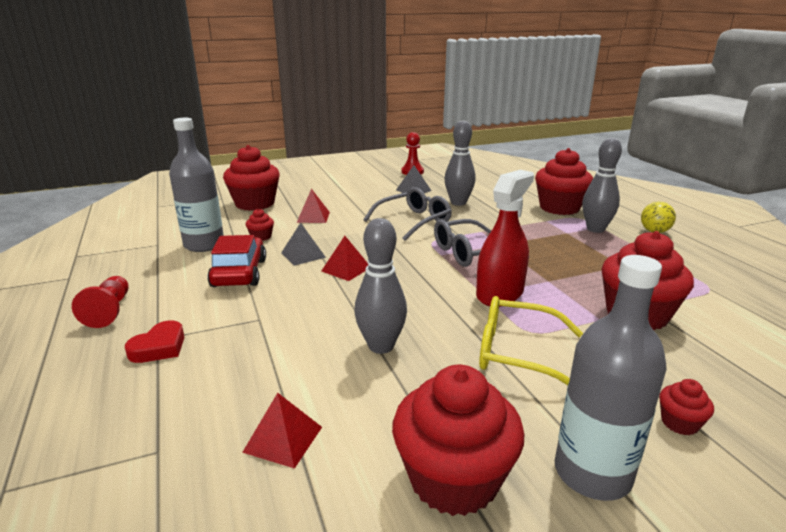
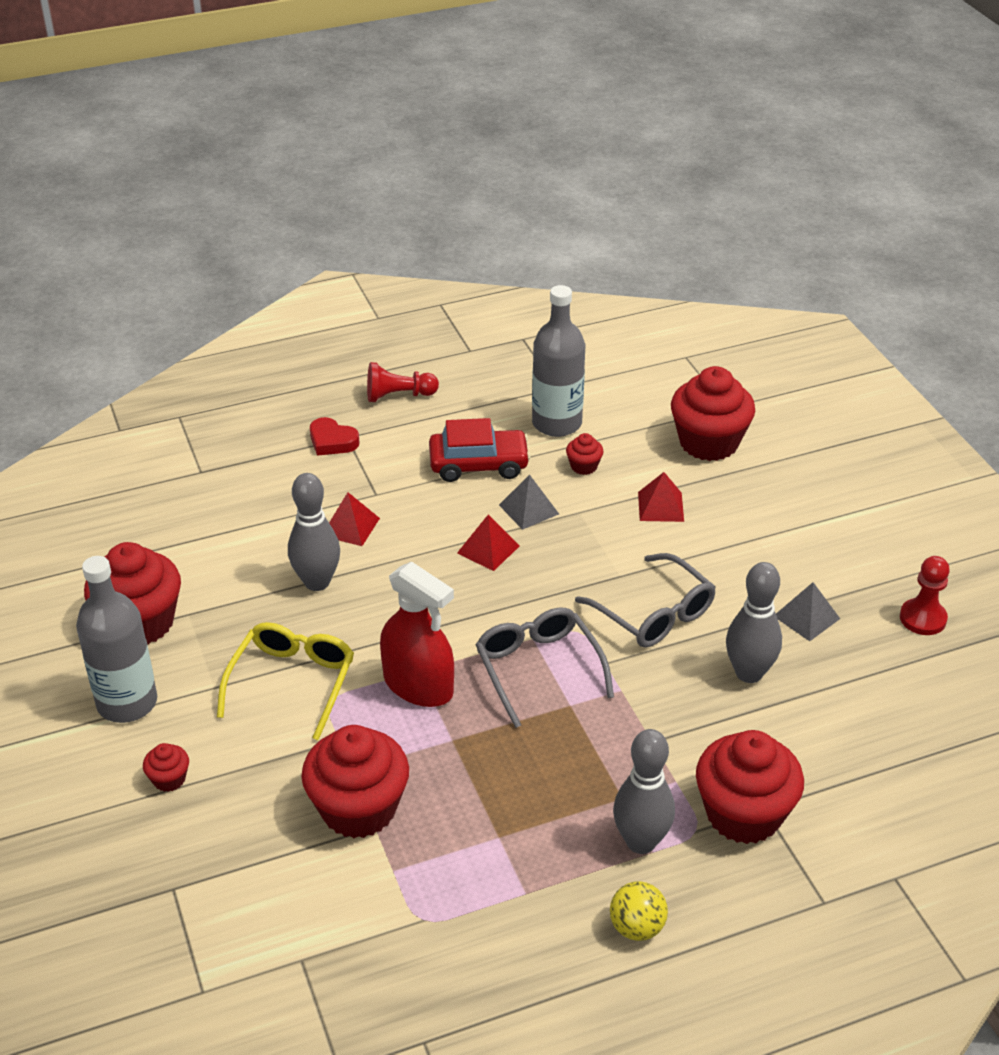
camera: 90 degrees right, 15 degrees up
red pyramid [242,393,322,469] -> red pyramid moved to [329,492,380,546]

